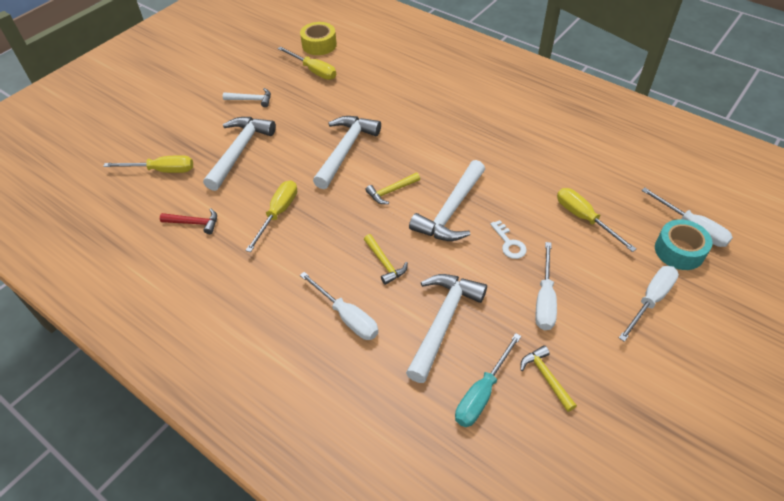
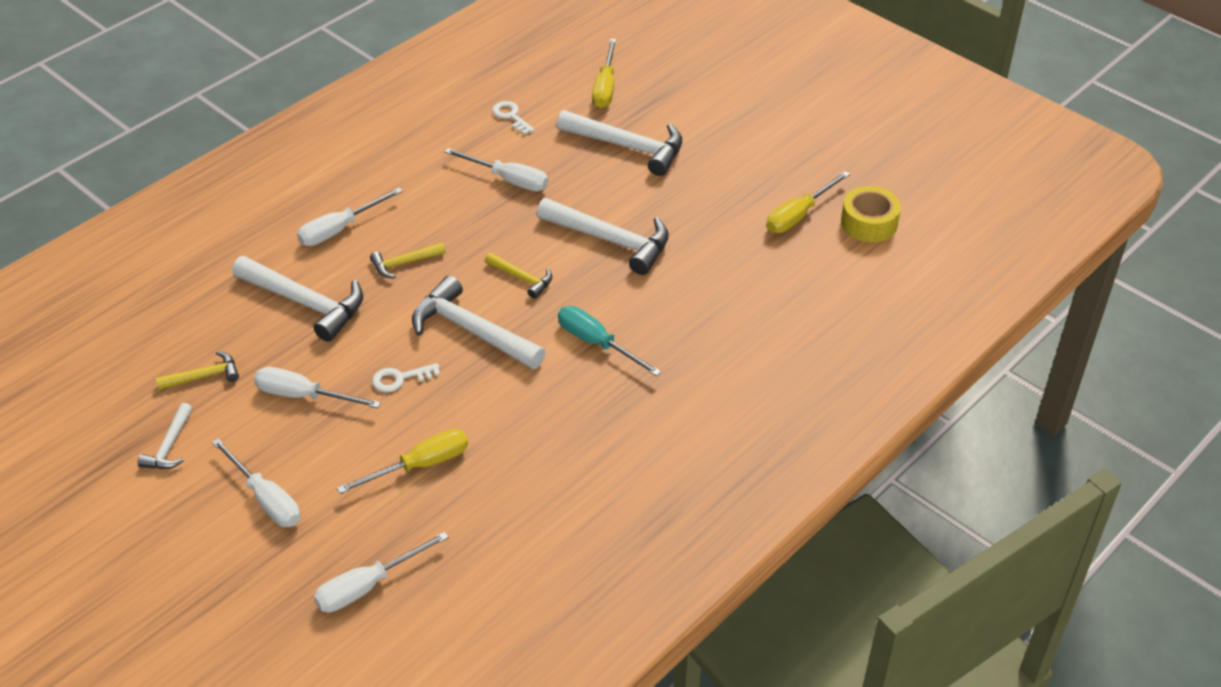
camera: 95 degrees right, 5 degrees down
red hammer [160,209,217,234] -> white key [492,101,535,135]
white hammer [223,88,271,107] -> white hammer moved to [138,403,192,469]
yellow screwdriver [245,180,297,252] -> white screwdriver [444,148,548,191]
yellow hammer [365,172,420,204] -> yellow hammer turned 150 degrees clockwise [485,253,552,299]
turquoise screwdriver [455,333,521,427] -> turquoise screwdriver moved to [558,306,661,376]
turquoise tape [655,219,713,270] -> none

